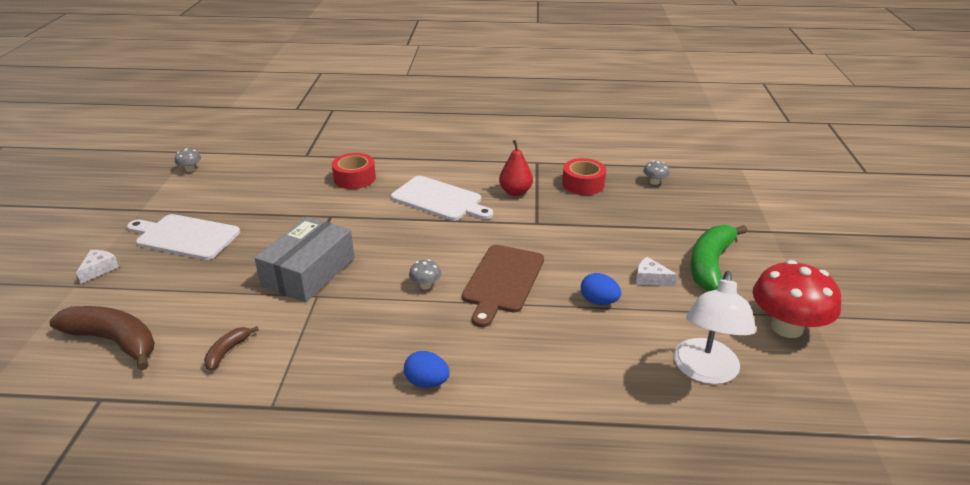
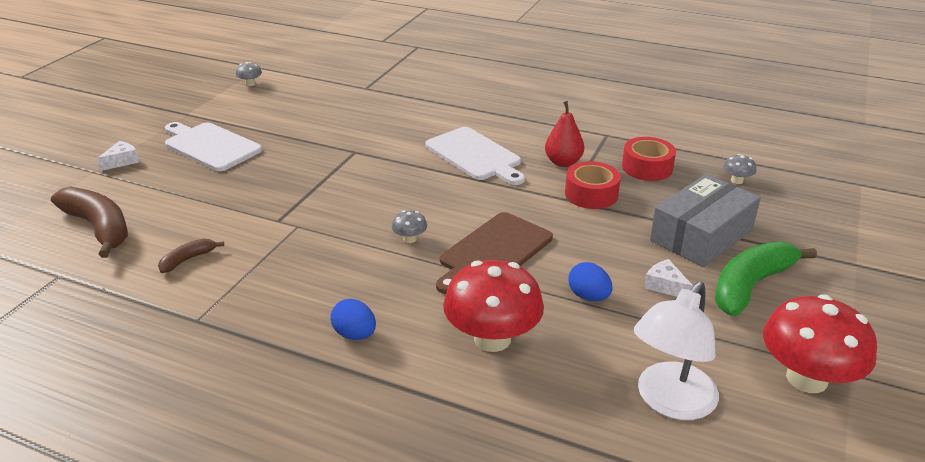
camera: 20 degrees right, 0 degrees up
grey box [254,217,355,302] -> grey box moved to [650,174,761,267]
red tape [332,153,376,189] -> red tape moved to [565,161,621,209]
none -> red mushroom [443,260,544,352]

